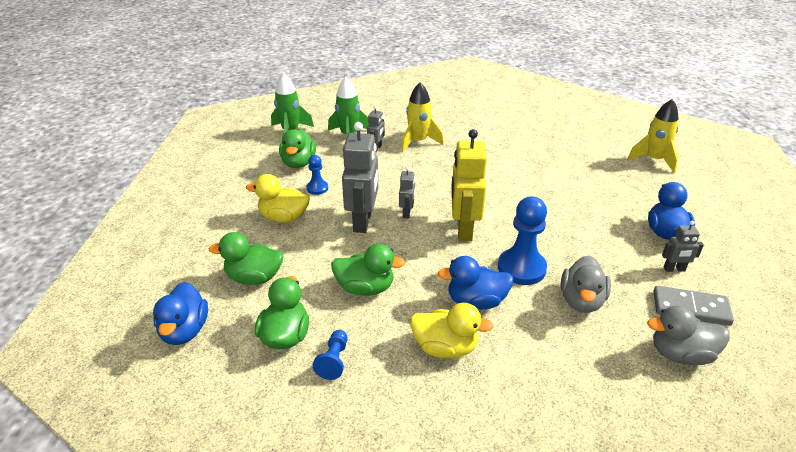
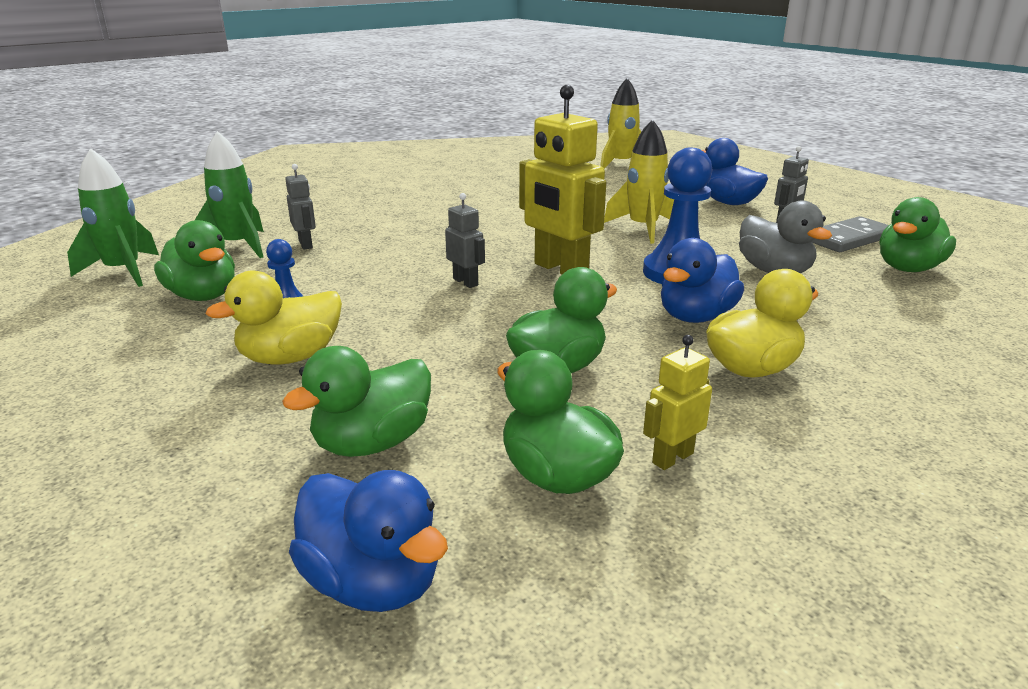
camera: 45 degrees left, 10 degrees down
blue pawn [313,330,348,380] -> yellow robot [643,335,712,470]
grey robot [342,122,378,233] -> none
yellow rocket [401,82,444,152] -> yellow rocket moved to [604,119,674,244]
grey duck [647,306,730,365] -> green duck [880,197,956,272]

